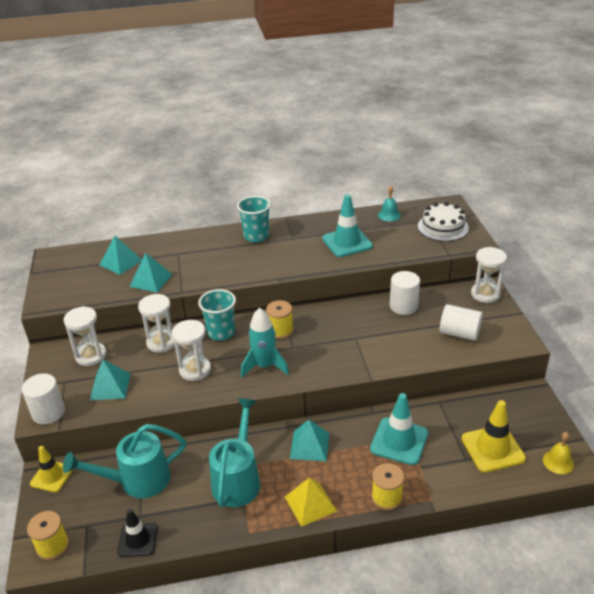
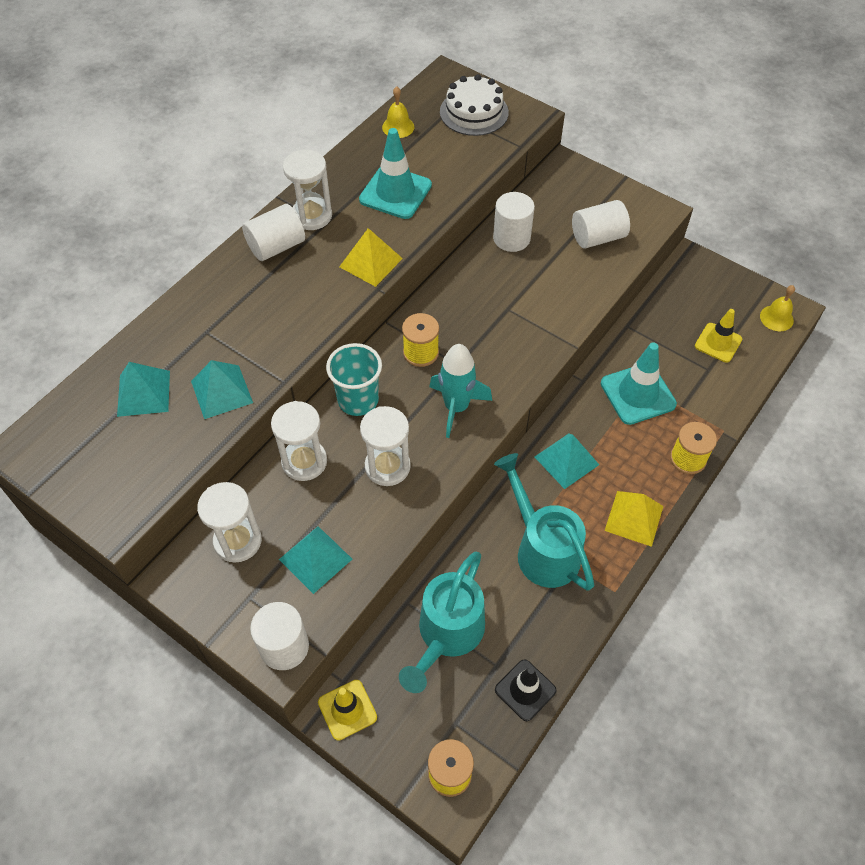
camera: 45 degrees left, 20 degrees up
turquoise cup [237,196,271,242] -> white cylinder [242,204,305,261]
turquoise bell [378,186,401,221] -> yellow bell [382,86,414,138]
yellow traffic cone [462,400,526,473] -> yellow traffic cone [695,309,742,363], size x0.66
white hourglass [471,247,507,303] -> white hourglass moved to [283,150,332,230]
none -> yellow pyramid [339,228,403,287]

